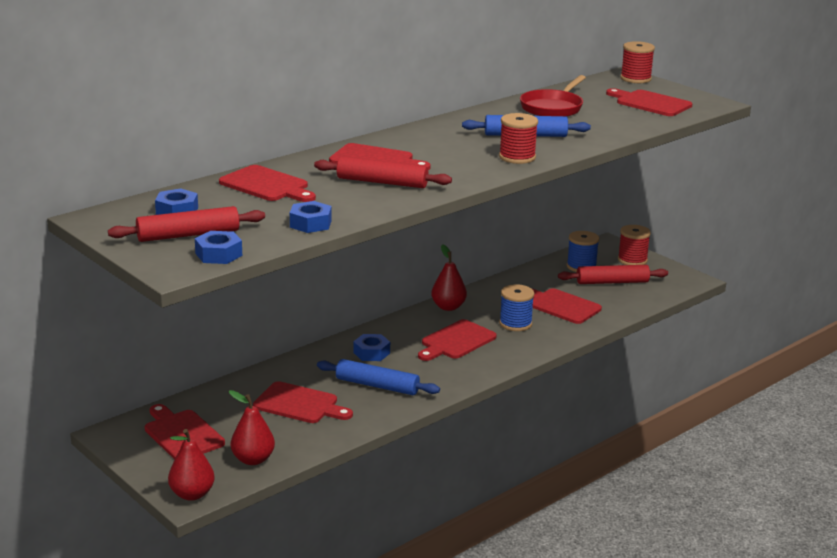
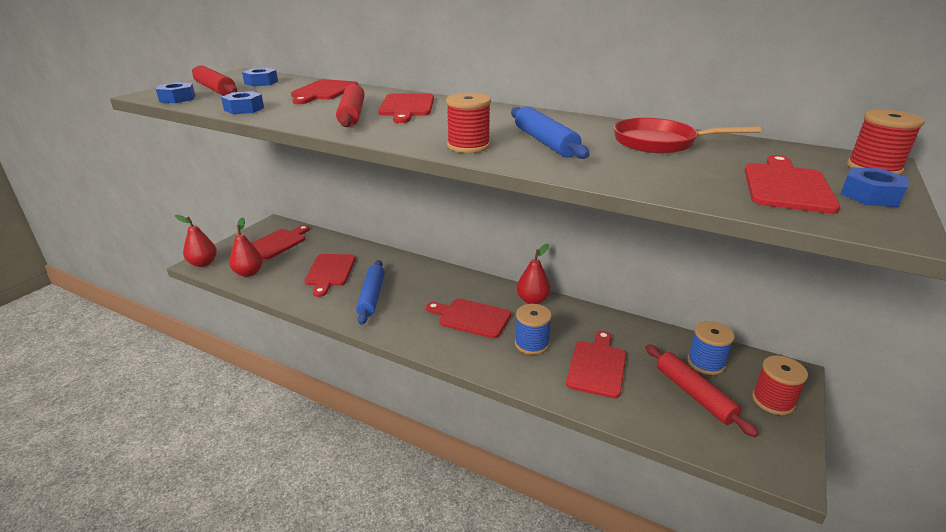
camera: 70 degrees right, 5 degrees up
blue nut [353,334,390,361] -> blue nut moved to [841,167,910,207]

